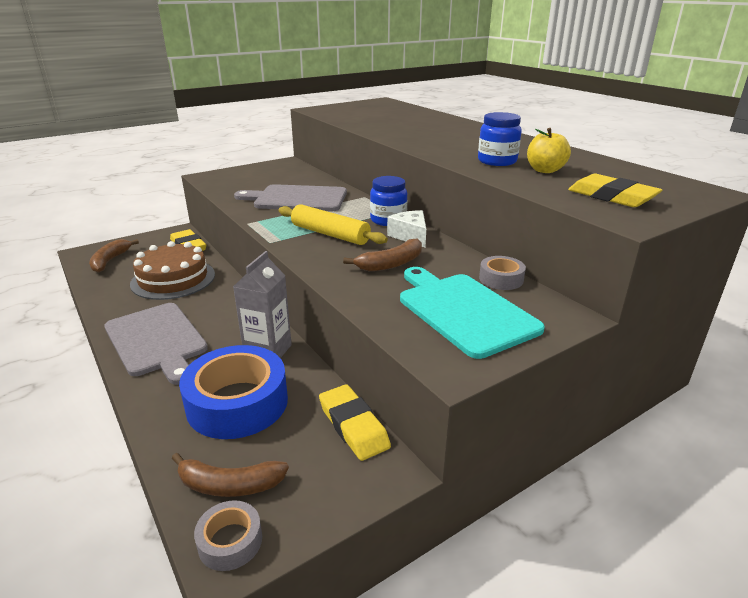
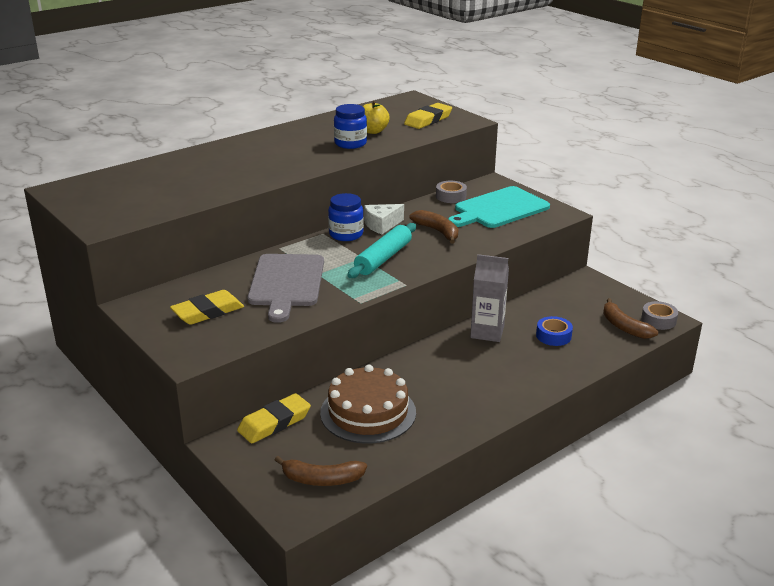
camera: 95 degrees left, 0 degrees up
grey cutting board [104,303,208,385] -> none
brown banana [172,453,289,497] -> brown banana turned 150 degrees clockwise [603,298,658,339]
blue tape [179,345,288,439] -> blue tape [536,316,573,346], size x0.48
yellow rolling pin [279,204,388,245] -> turquoise rolling pin [347,223,416,278]
yellow eraser [319,384,391,461] -> yellow eraser moved to [170,290,244,325]

